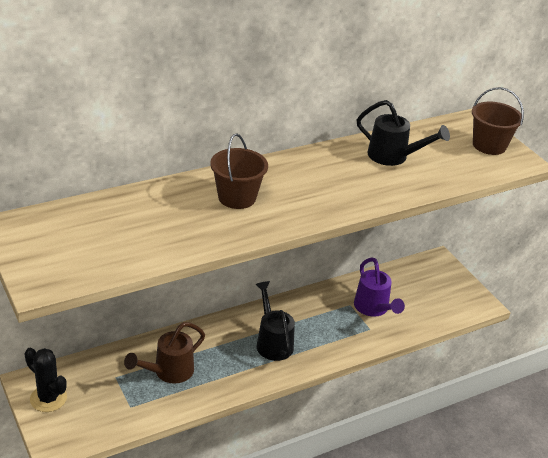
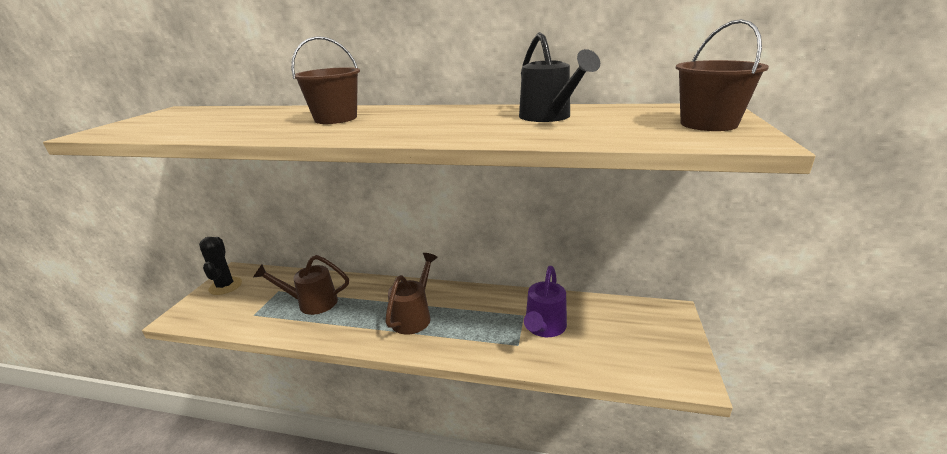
camera: 45 degrees right, 10 degrees down
black watering can [255,281,295,361] -> brown watering can [385,253,438,335]

